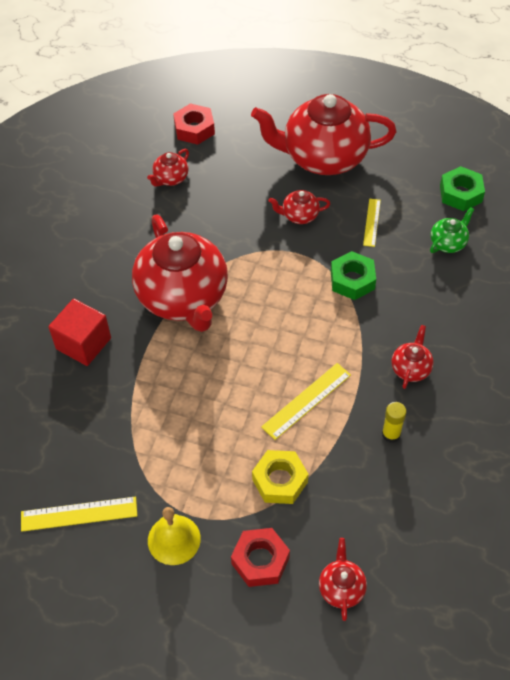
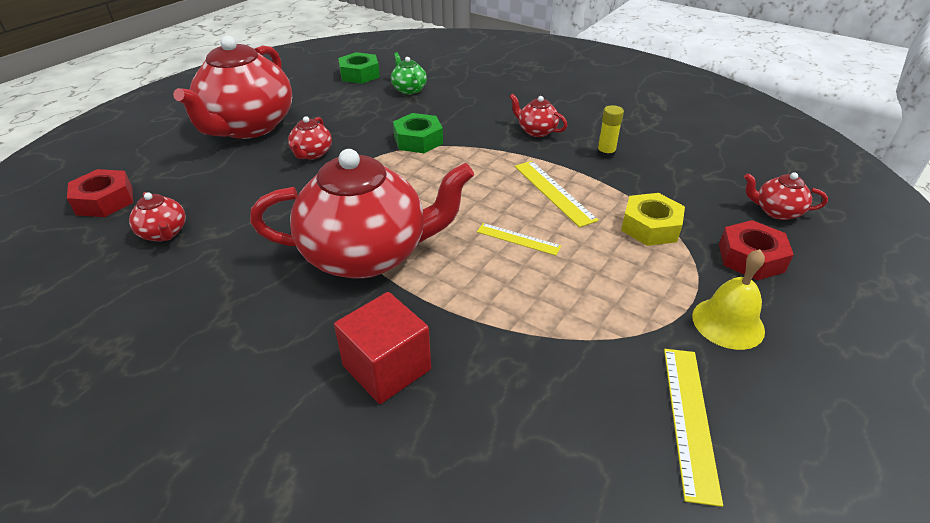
camera: 75 degrees left, 15 degrees down
yellow ruler [363,199,381,247] -> yellow ruler moved to [477,223,561,256]

